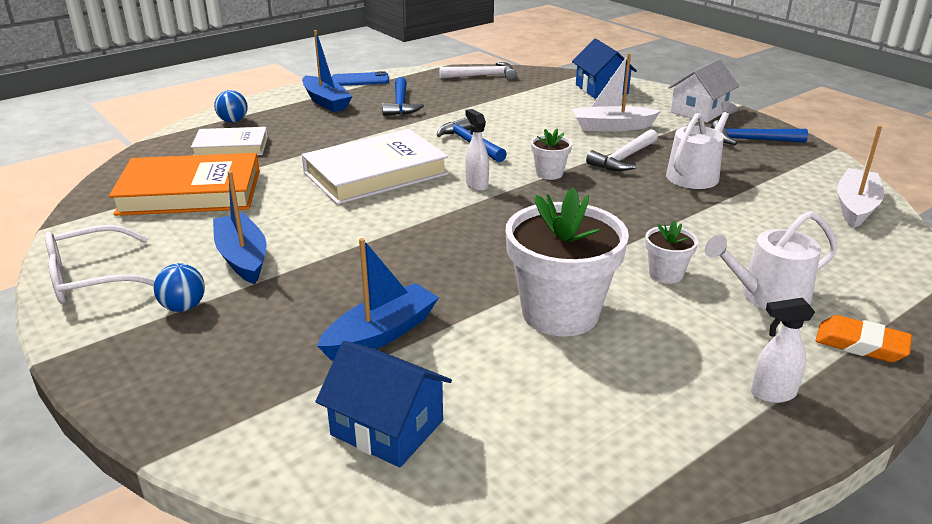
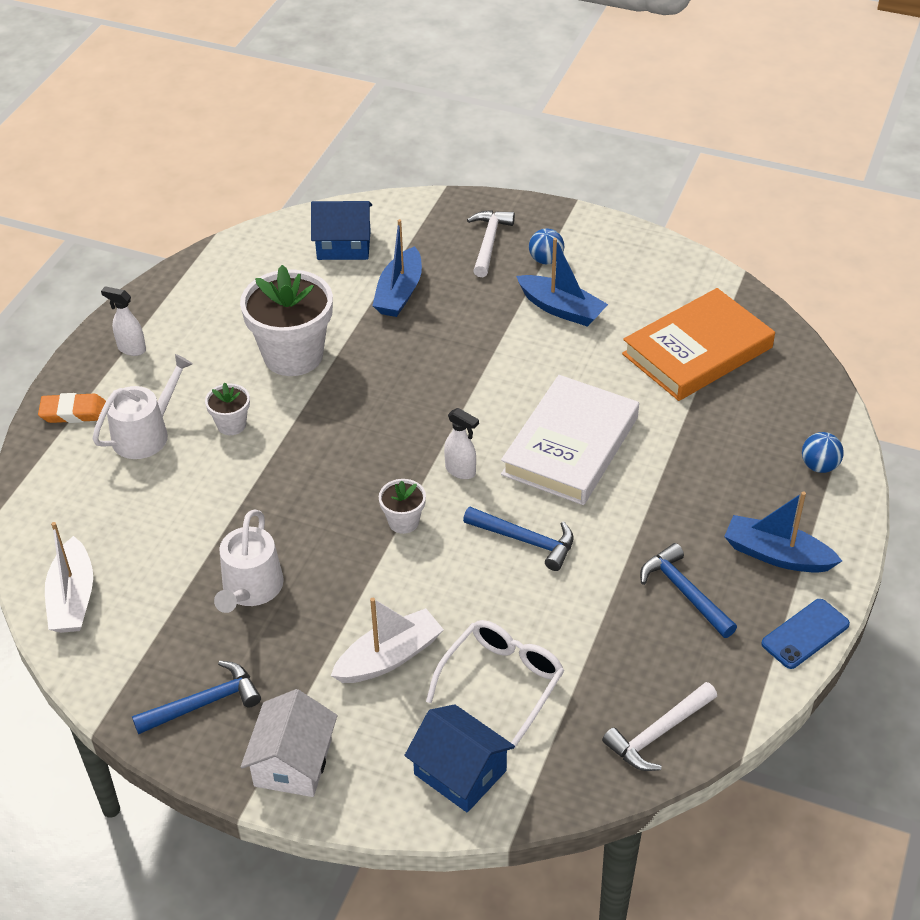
camera: 150 degrees right, 15 degrees up
white glasses [45,225,155,304] -> white glasses moved to [426,620,564,749]
white book [191,127,268,155] -> none
white hammer [586,129,658,171] -> white hammer moved to [467,210,515,277]
white spray bottle [751,298,815,403] -> white spray bottle turned 120 degrees counterclockwise [101,286,146,356]

